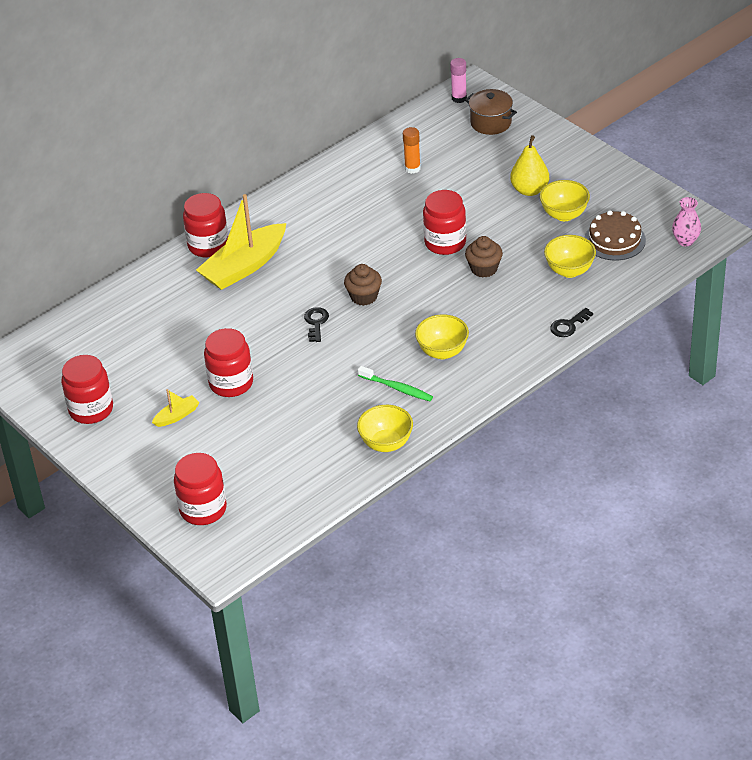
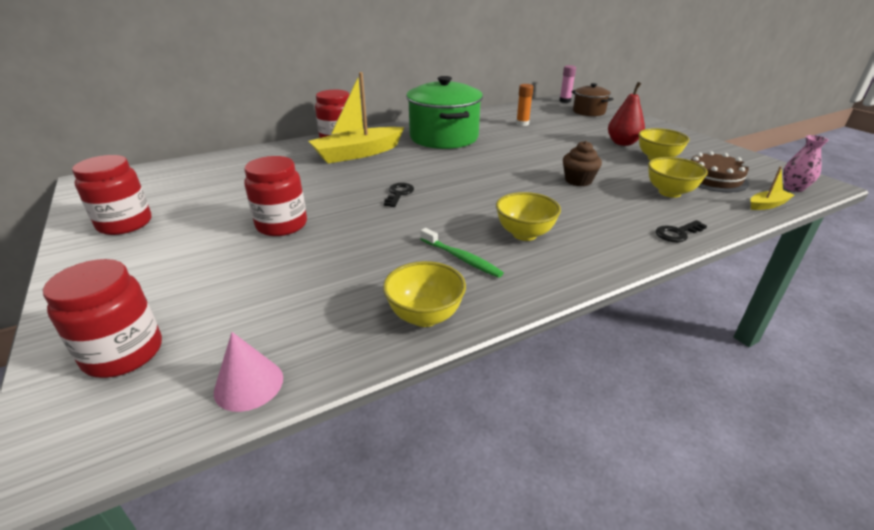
camera: 10 degrees right, 10 degrees down
yellow boat [152,389,200,427] -> yellow boat moved to [750,166,794,210]
brown cupcake [344,264,382,306] -> none
red jar [423,190,466,255] -> none
yellow pear [510,135,549,196] -> red pear [608,82,645,146]
none -> pink cone [214,332,283,412]
none -> green pot [406,76,483,149]

